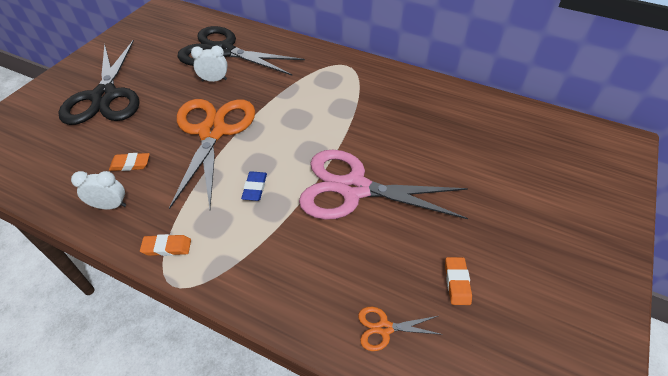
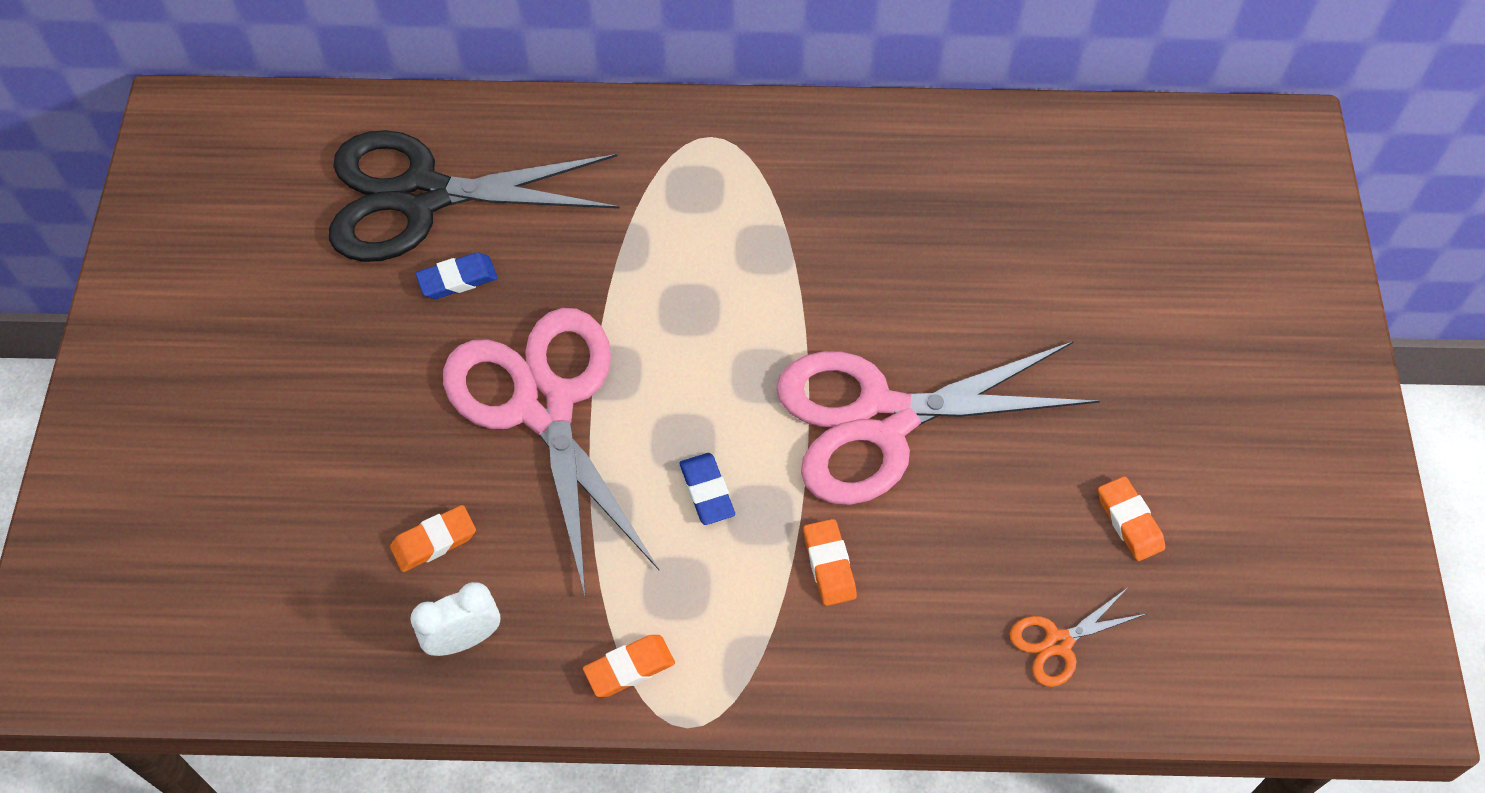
camera: 25 degrees left, 10 degrees up
black scissors [58,40,139,125] -> none
orange scissors [169,99,255,209] -> pink scissors [443,308,659,595]
white clock [191,46,228,82] -> blue eraser [415,252,498,299]
none -> orange eraser [803,519,857,606]

